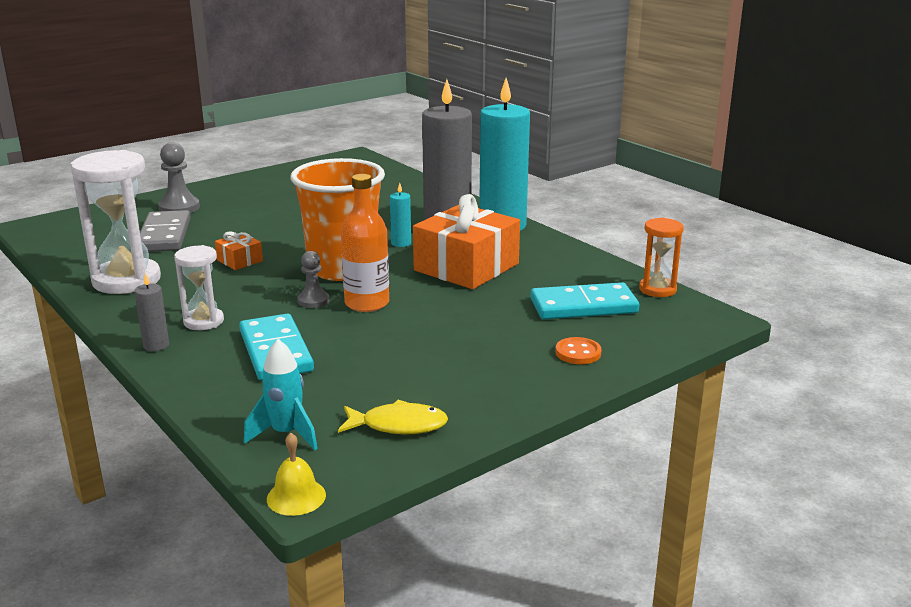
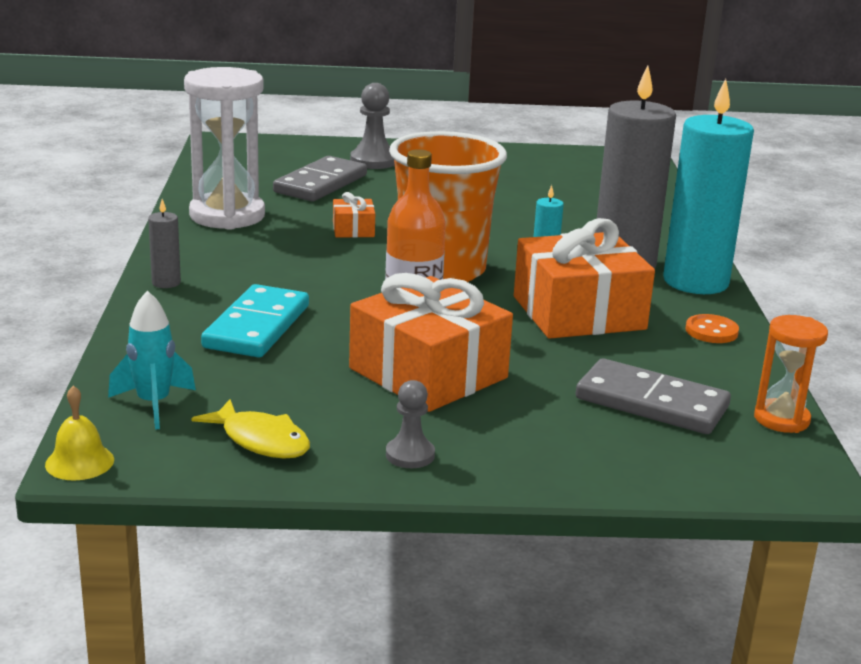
camera: 35 degrees right, 0 degrees up
white hourglass [174,245,224,330] -> none
grey pawn [297,251,329,308] -> grey pawn moved to [386,380,435,468]
turquoise domino [531,282,639,319] -> grey domino [576,358,731,434]
orange button [556,337,601,364] -> orange button moved to [685,314,739,343]
none -> orange gift [349,273,513,412]

